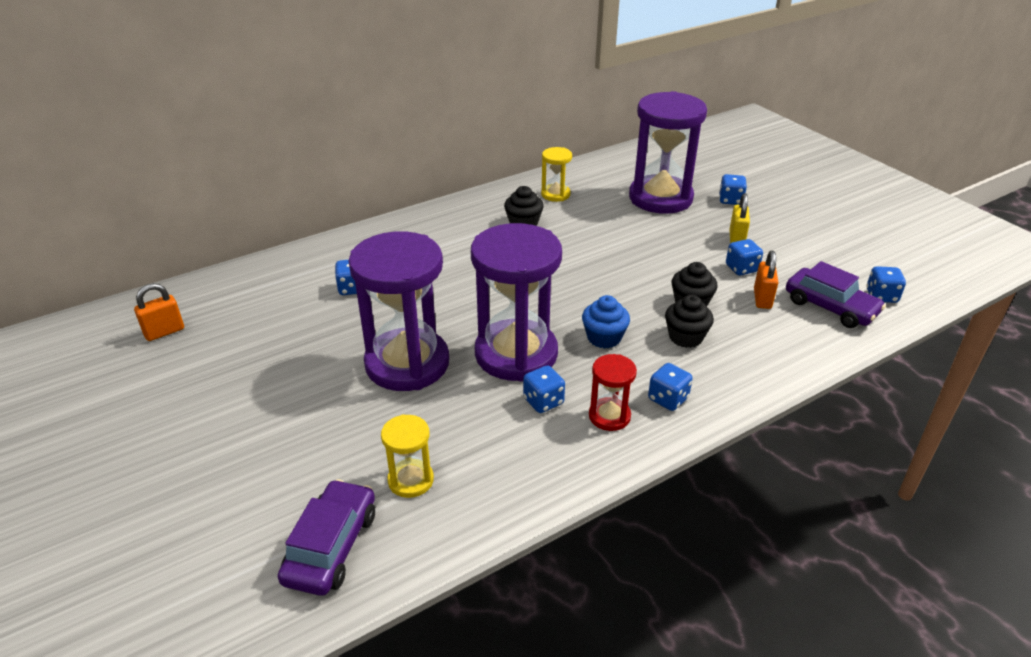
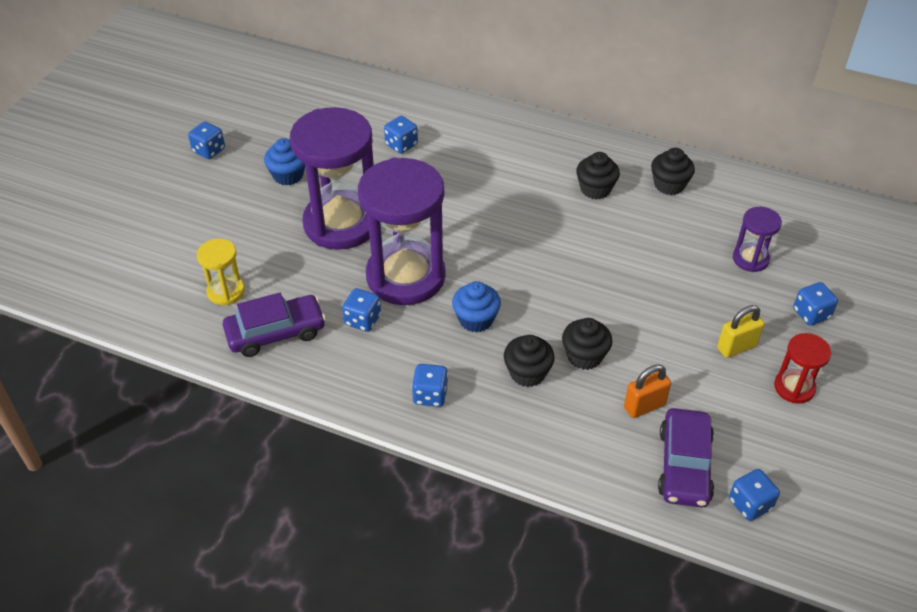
camera: 55 degrees right, 10 degrees up
orange padlock [134,283,184,341] -> none
purple car [278,479,375,596] -> purple car moved to [223,293,326,357]
yellow hourglass [541,147,572,202] -> black cupcake [651,148,695,195]
red hourglass [589,354,637,431] -> red hourglass moved to [774,333,831,404]
purple hourglass [629,91,707,214] -> purple hourglass [733,207,782,272], size x0.46
blue dice [726,239,763,276] -> blue dice moved to [188,121,225,159]
none -> blue cupcake [264,138,305,185]

